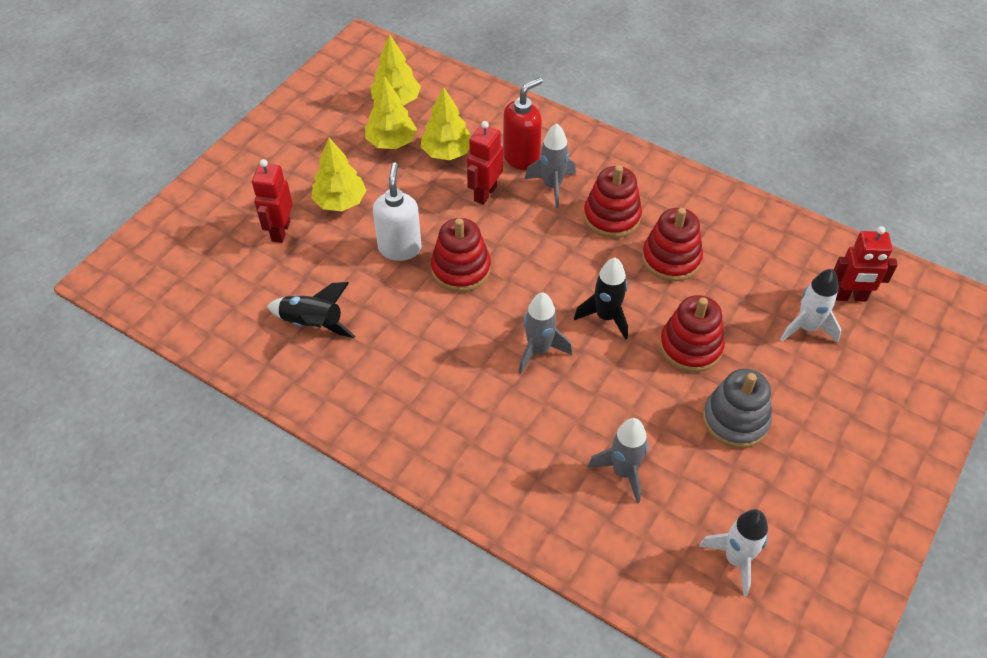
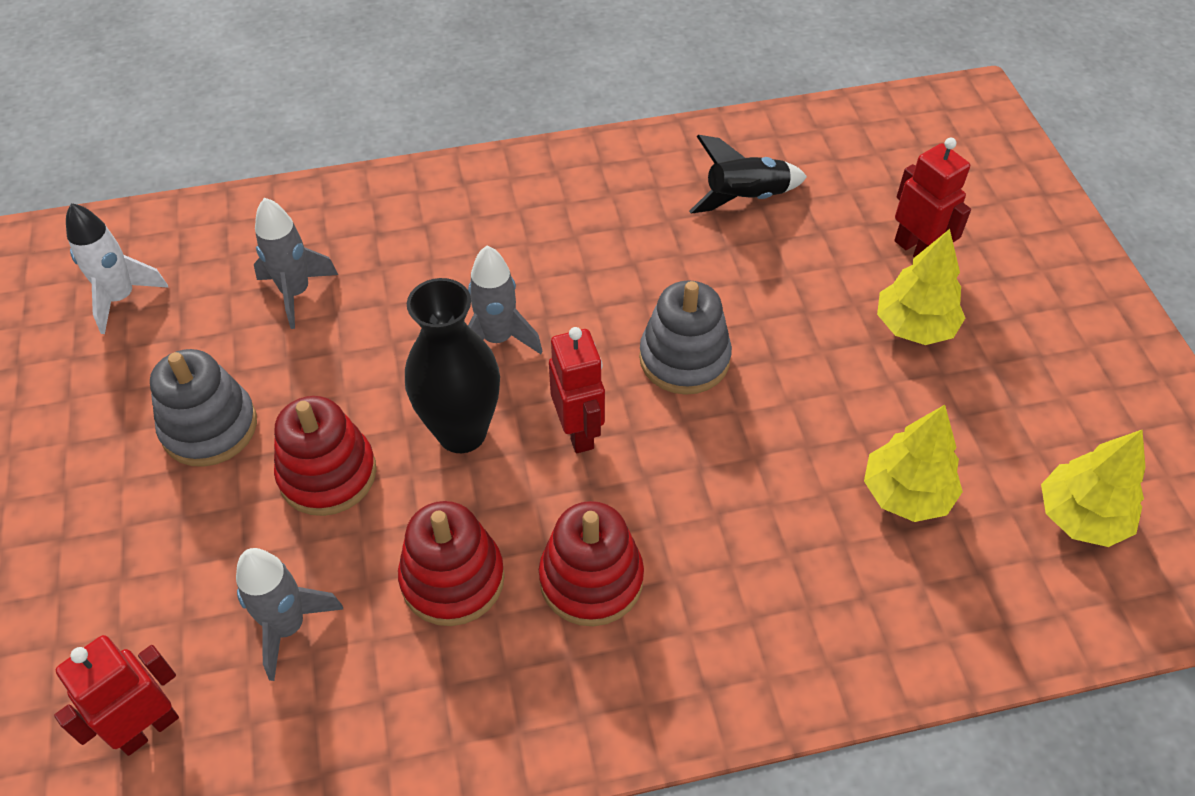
camera: 135 degrees right, 0 degrees up
yellow tree [365,76,417,149] -> none
white soap dispenser [373,162,422,261] -> none
red stacking toy [431,218,491,292] -> grey stacking toy [639,280,732,395]
red robot [467,121,503,205] -> red robot moved to [549,327,605,453]
red soap dispenser [503,77,543,170] -> none
grey rocket [525,123,576,208] -> grey rocket moved to [236,548,343,681]
black rocket [574,258,628,340] -> black vase [405,278,500,453]
white rocket [780,269,841,343] -> none

